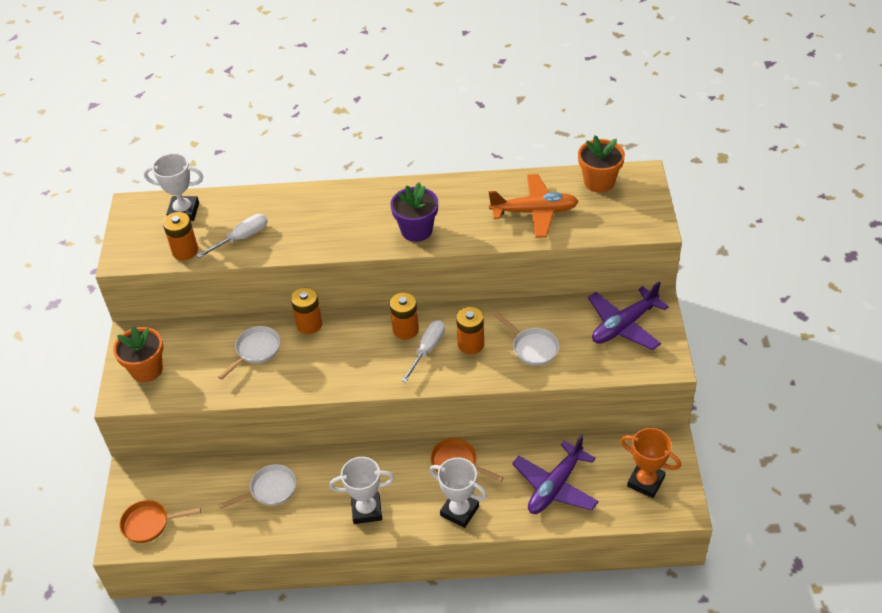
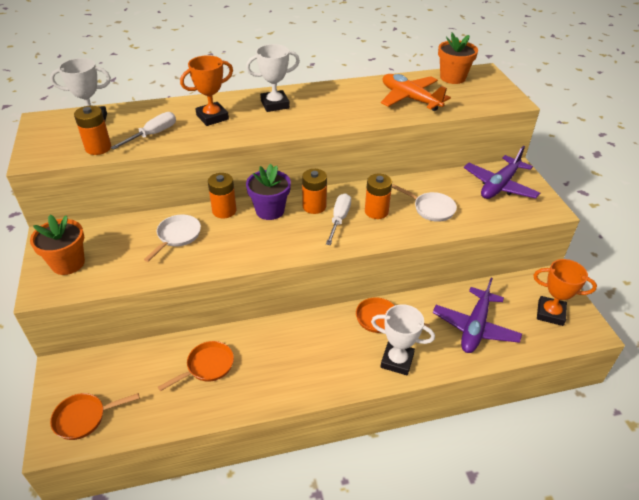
camera: 15 degrees left, 5 degrees down
white pan [219,464,296,509] -> orange pan [158,341,234,391]
white trophy [329,457,395,524] -> white trophy moved to [246,44,300,112]
purple flower pot [390,183,438,242] -> purple flower pot moved to [246,164,291,220]
orange plane [489,174,579,238] -> orange plane turned 120 degrees counterclockwise [381,74,451,111]
none -> orange trophy [180,55,233,126]

